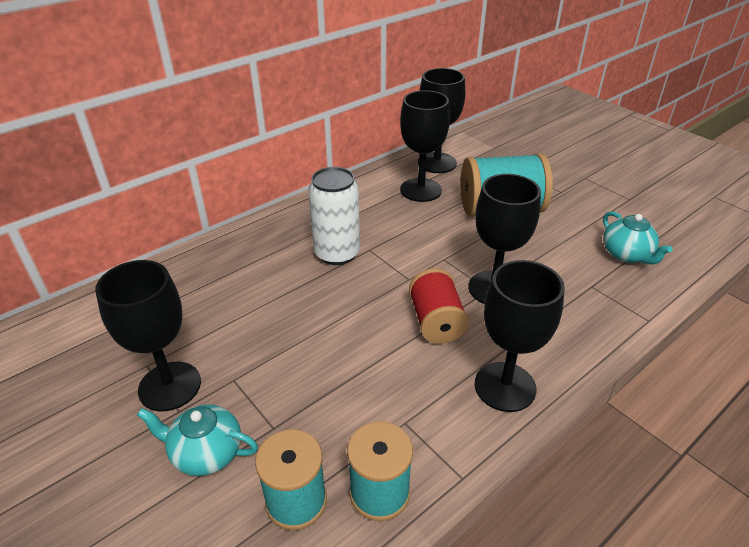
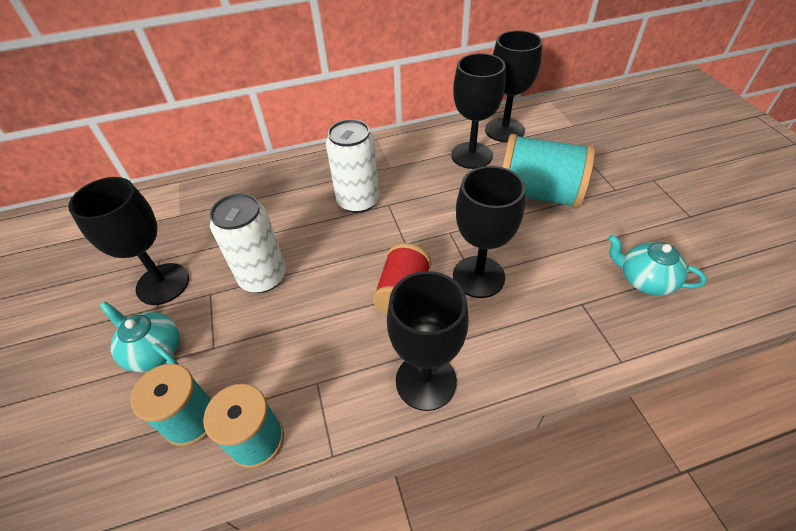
camera: 25 degrees right, 10 degrees up
turquoise teapot [603,211,672,265] -> turquoise teapot turned 120 degrees clockwise [608,234,707,296]
none -> white can [210,193,286,293]

